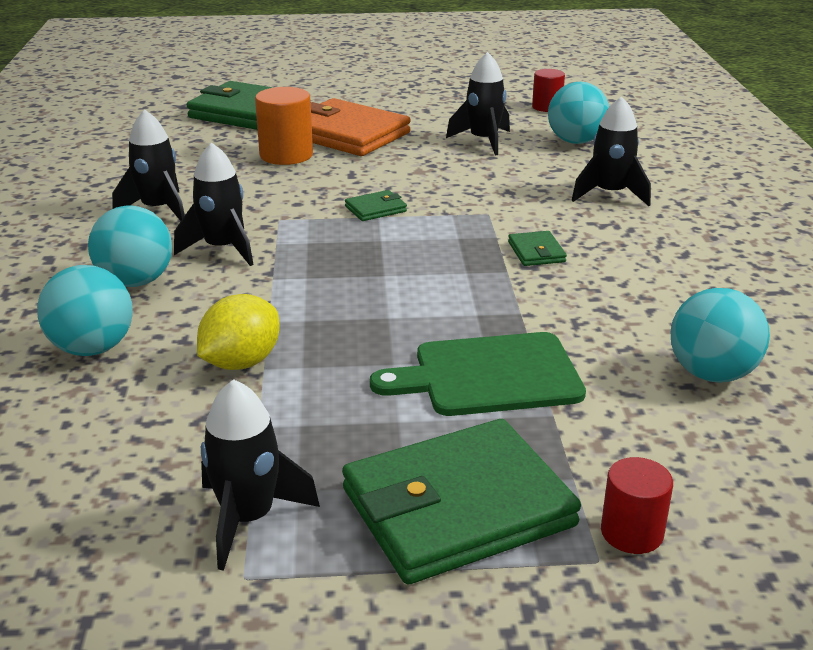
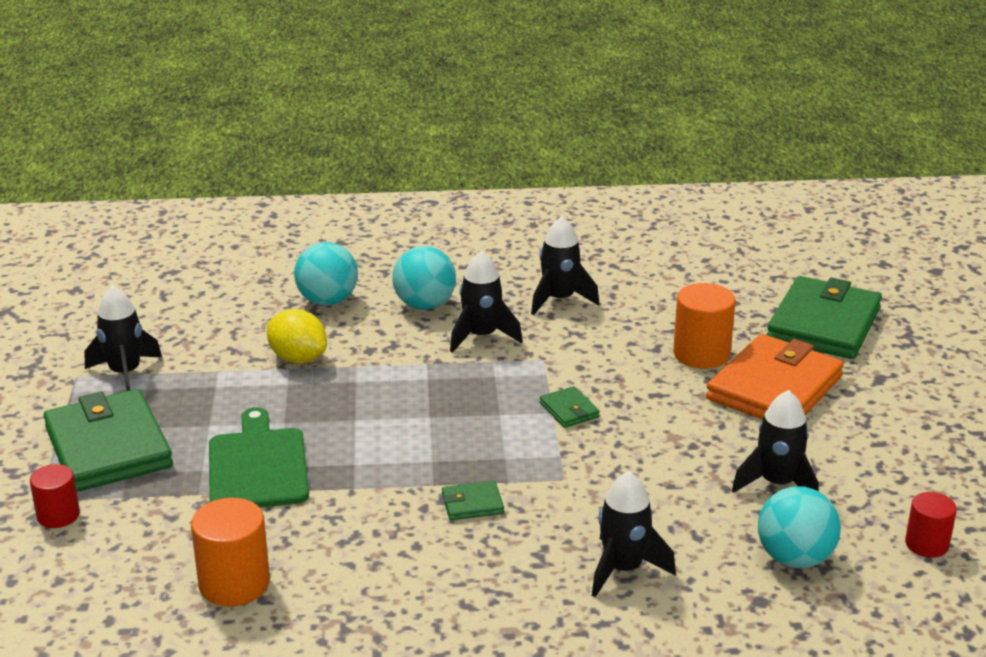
camera: 90 degrees right, 0 degrees up
turquoise ball [671,288,770,383] -> orange cylinder [191,498,270,606]

